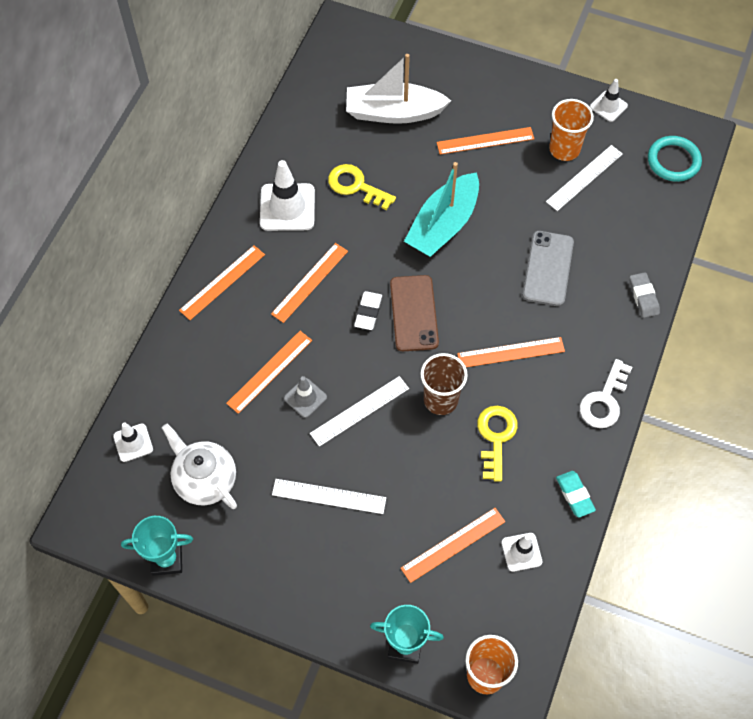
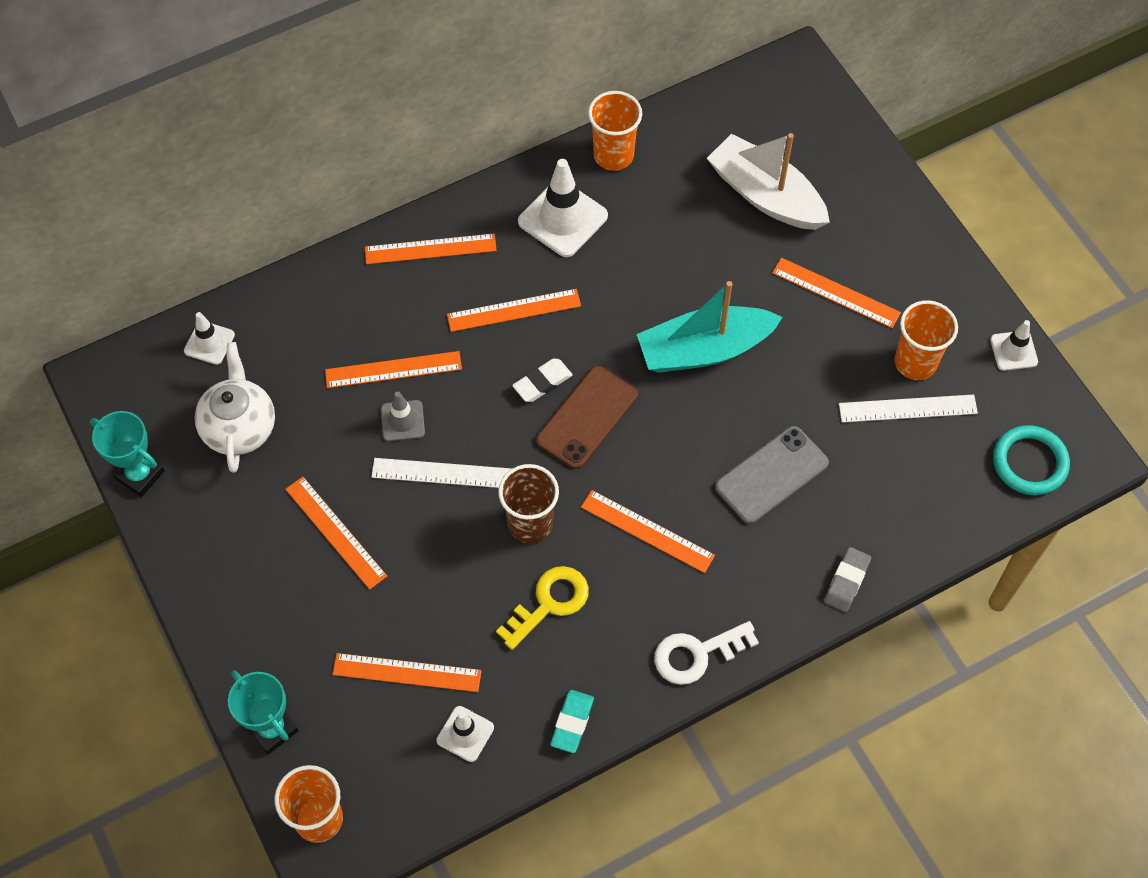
camera: 40 degrees right, 0 degrees up
white ruler [272,479,386,514] -> orange ruler [285,477,387,590]
yellow key [328,164,396,210] -> none
none -> orange cup [588,91,642,171]

